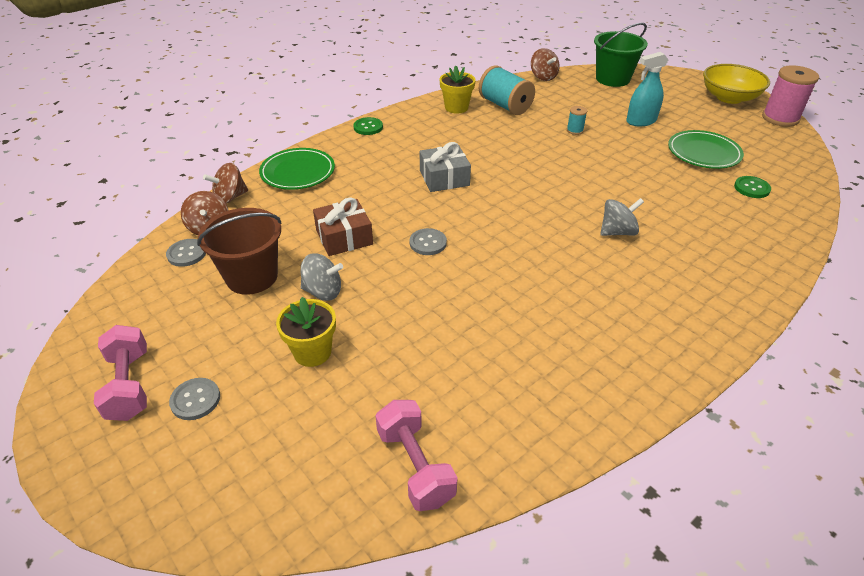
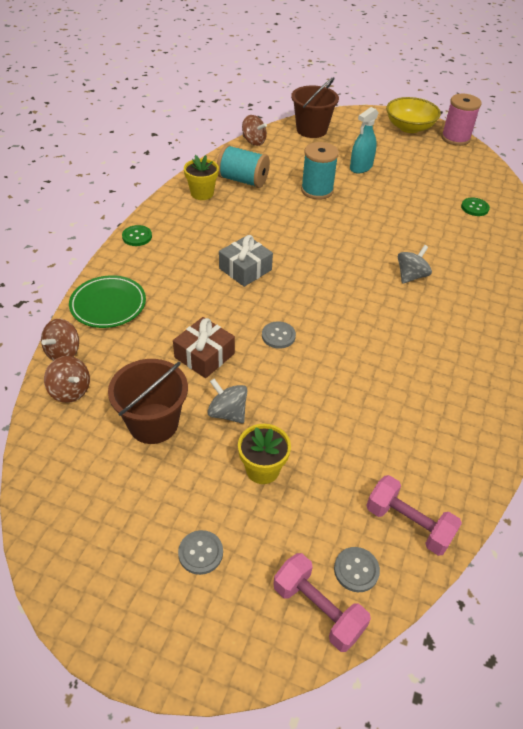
camera: 30 degrees left, 5 degrees up
pink dumbbell [94,325,147,421] -> pink dumbbell moved to [273,553,371,652]
grey button [166,239,206,267] -> grey button moved to [334,547,380,592]
grey spinning top [301,253,343,301] -> grey spinning top turned 120 degrees counterclockwise [207,379,248,424]
turquoise spool [567,106,587,135] -> turquoise spool [301,142,339,200], size x2.14
green bucket [594,22,648,87] -> brown bucket [291,77,339,138]
green plate [668,130,744,169] -> none

